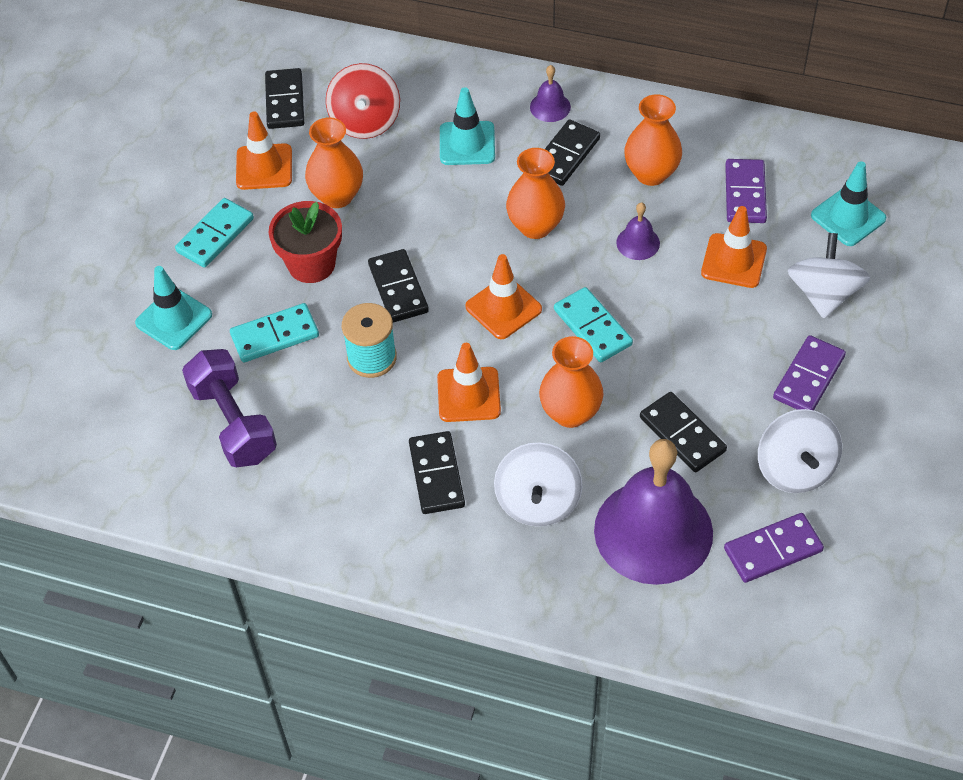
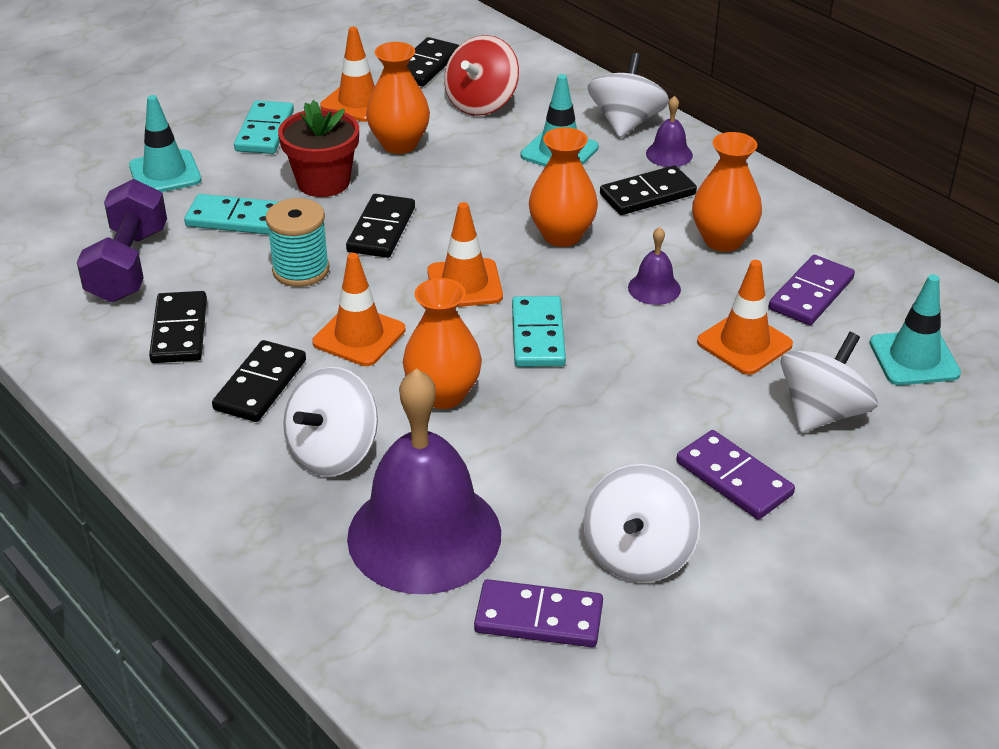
camera: 30 degrees right, 15 degrees down
turquoise domino [175,198,254,268] -> turquoise domino turned 60 degrees counterclockwise [234,100,294,154]
black domino [640,392,727,472] -> black domino moved to [149,291,207,363]
purple domino [773,335,846,410] -> purple domino turned 75 degrees clockwise [676,430,795,519]
none -> white spinning top [588,53,669,138]

